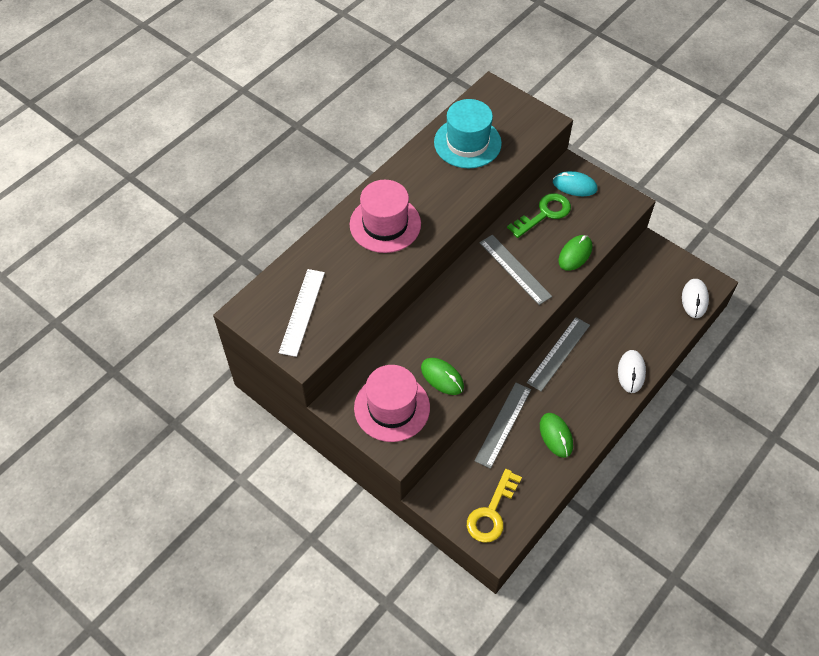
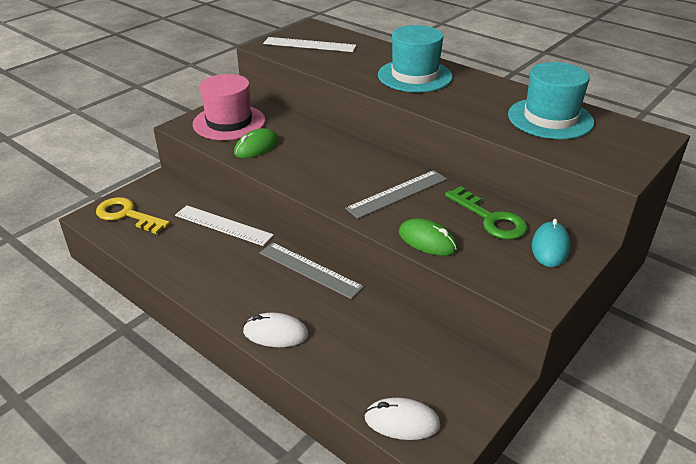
camera: 90 degrees right, 20 degrees down
pink hat [350,180,421,253] -> turquoise hat [378,25,453,92]
grey ruler [474,382,531,469] -> white ruler [175,205,274,246]
green mouse [540,413,573,458] -> none

